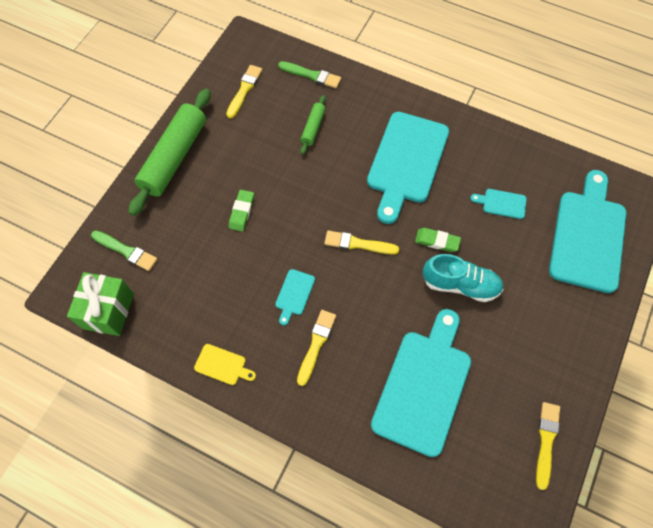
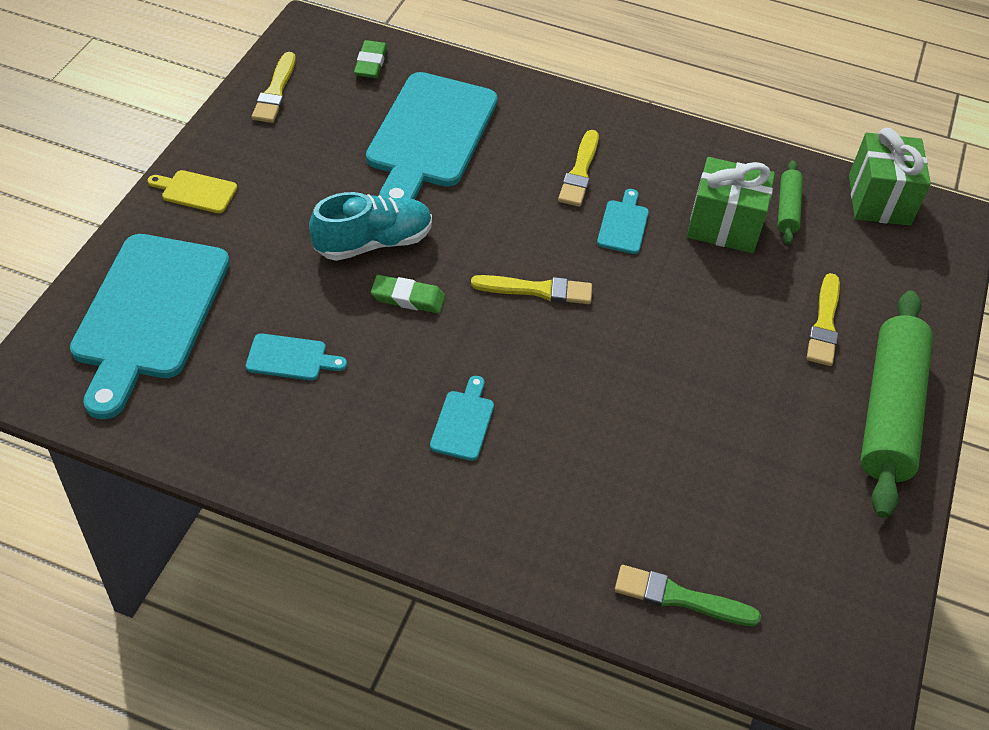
camera: 170 degrees right, 15 degrees down
green brush [91,230,157,271] -> none
yellow cutting board [194,344,256,385] -> yellow cutting board moved to [148,170,237,213]
yellow brush [226,65,262,119] -> yellow brush moved to [807,273,840,366]
green eraser [229,190,254,232] -> green eraser moved to [354,40,387,78]
green rolling pin [301,95,326,154] -> green rolling pin moved to [778,160,803,245]
turquoise cutting board [367,112,449,224] -> turquoise cutting board [430,376,494,461], size x0.42
turquoise shoe [423,254,504,302] -> turquoise shoe turned 150 degrees clockwise [309,192,432,261]
none -> green gift [687,157,775,253]

